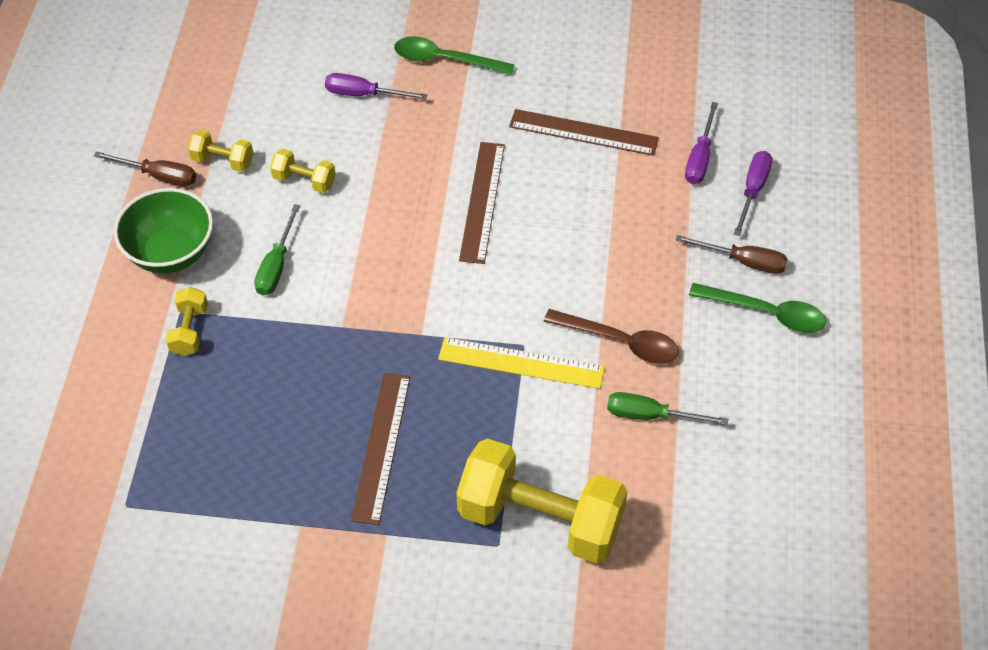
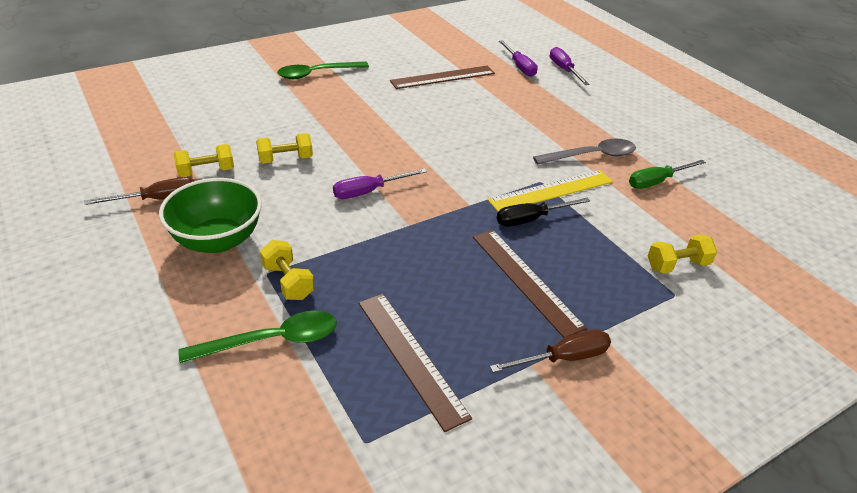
camera: 40 degrees left, 15 degrees down
green screwdriver [254,204,301,296] -> none
purple screwdriver [325,73,427,99] -> purple screwdriver moved to [333,168,427,199]
yellow dumbbell [456,438,628,564] -> yellow dumbbell [648,235,717,274], size x0.45
brown ruler [459,142,505,264] -> brown ruler moved to [359,294,472,432]
brown spoon [544,309,679,364] -> grey spoon [533,139,636,165]
brown screwdriver [676,235,788,274] -> brown screwdriver moved to [490,329,611,373]
green spoon [689,283,826,333] -> green spoon moved to [179,311,337,363]
none -> black screwdriver [497,198,590,227]

